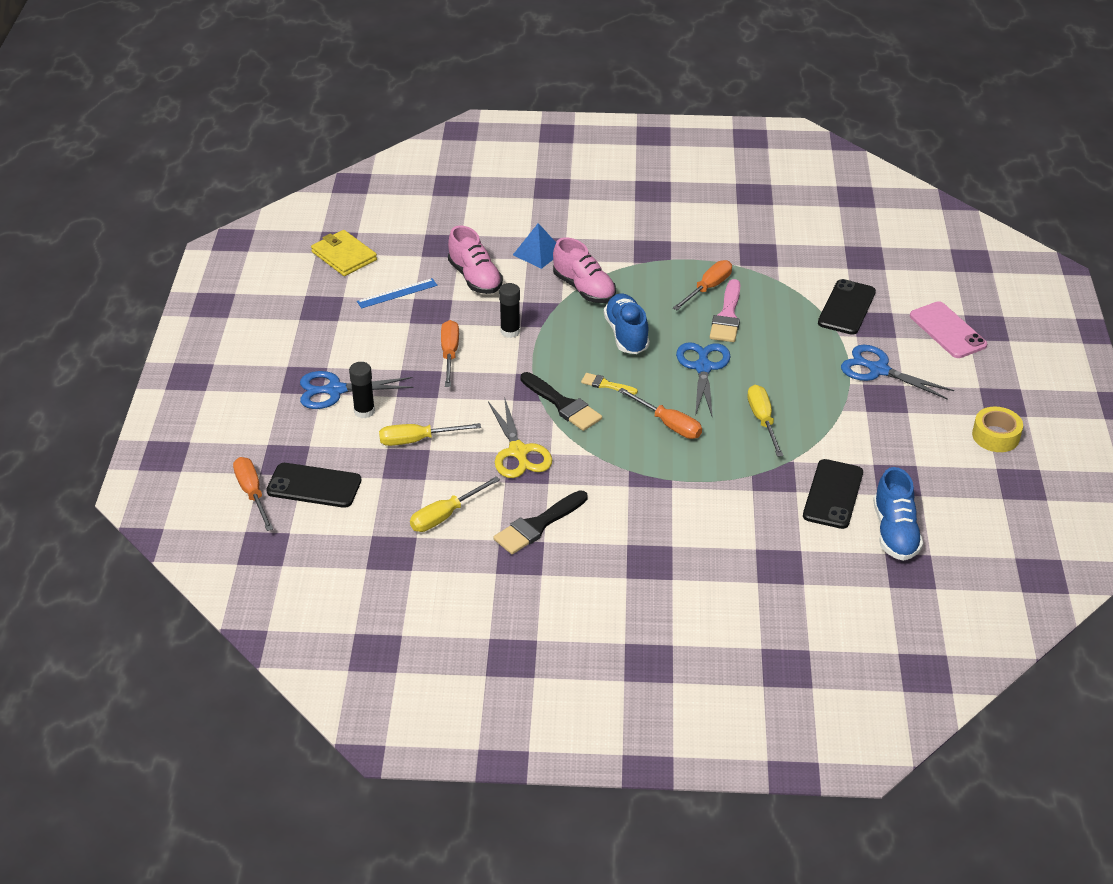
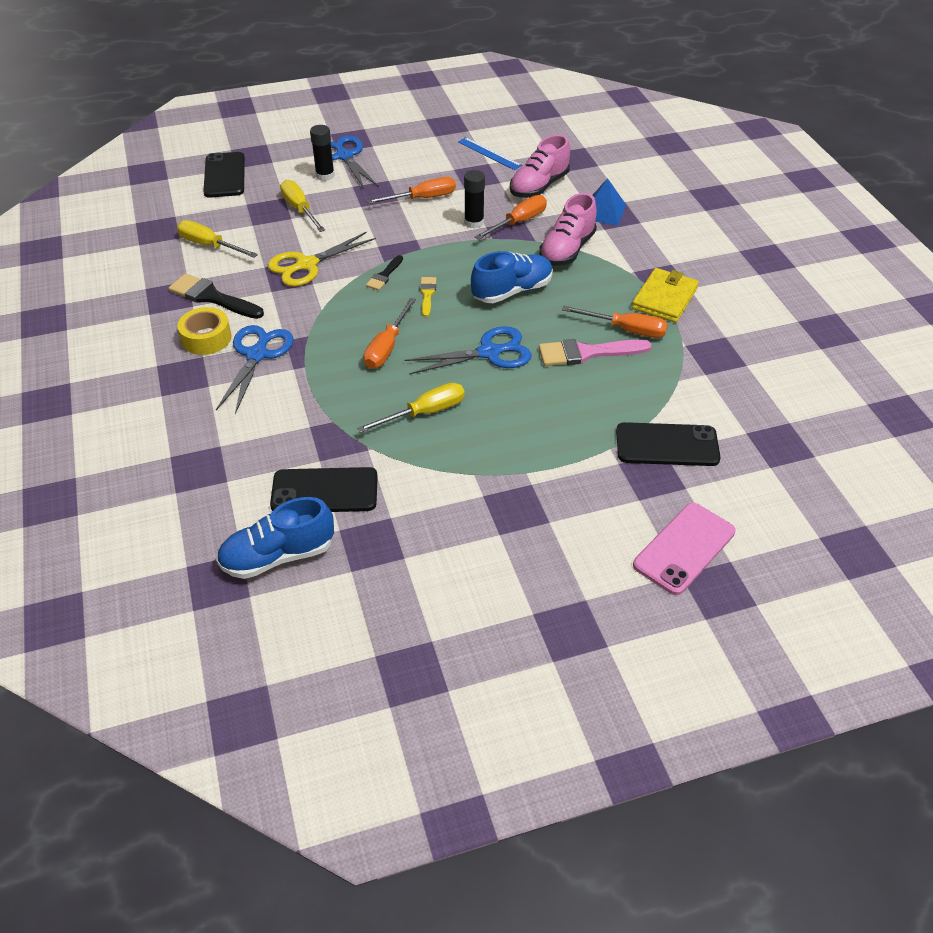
camera: 70 degrees right, 5 degrees up
orange screwdriver [233,457,273,531] -> orange screwdriver moved to [475,195,547,240]
yellow wallet [311,230,377,276] -> yellow wallet moved to [632,268,699,323]
black brush [520,372,602,431] -> black brush [366,255,403,290], size x0.56
blue scissors [841,345,954,400] -> blue scissors moved to [216,325,293,414]
yellow tape [972,407,1023,452] -> yellow tape moved to [177,307,232,355]

